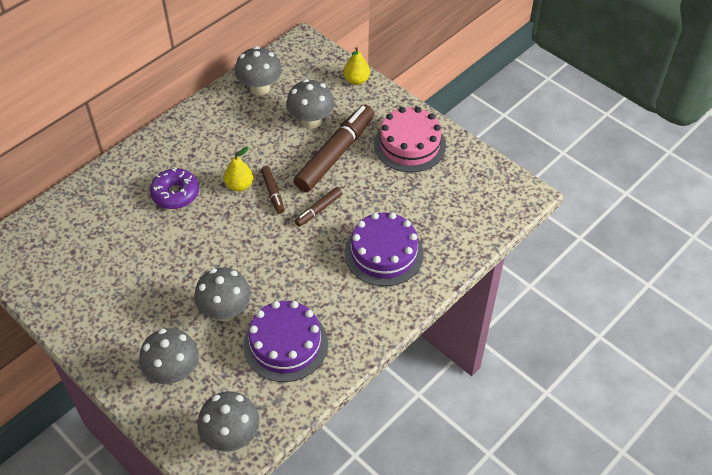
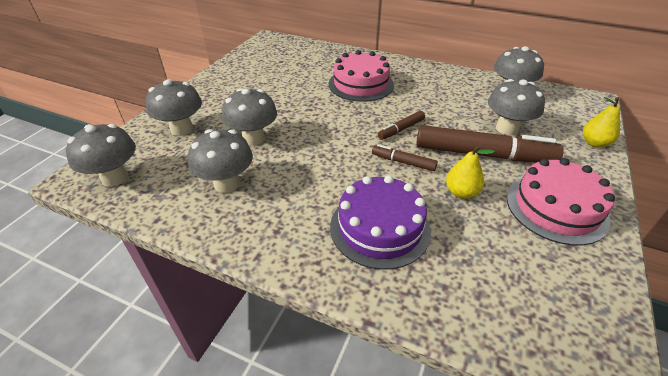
camera: 70 degrees right, 10 degrees down
purple donut [150,168,199,209] -> pink cake [329,50,394,102]
yellow pear [224,147,253,191] -> yellow pear moved to [446,145,495,199]
purple cake [243,301,328,382] -> grey mushroom [188,129,253,193]

